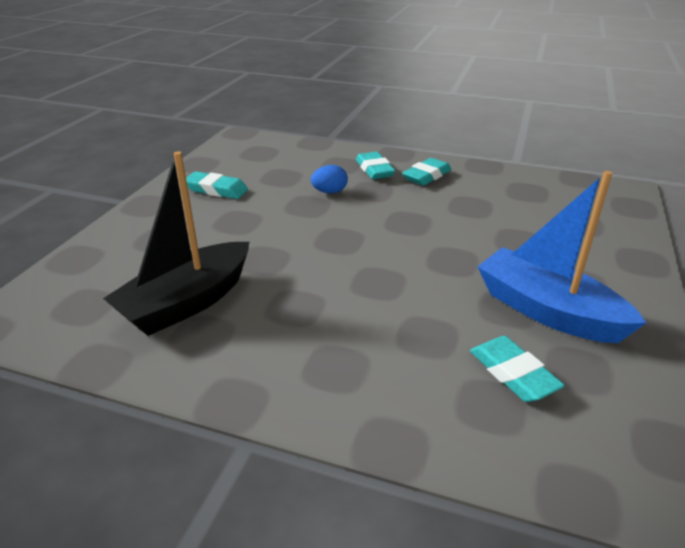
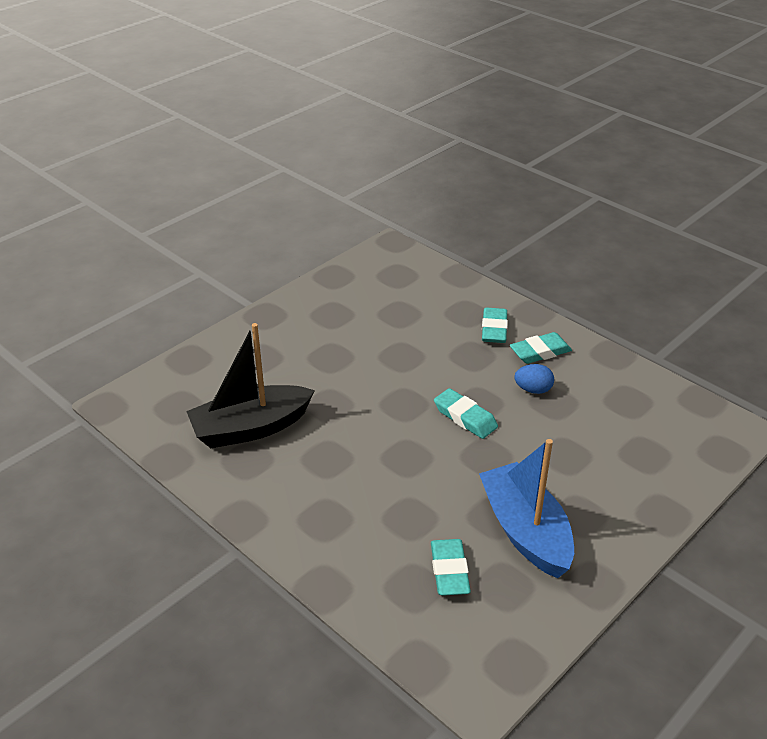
camera: 25 degrees right, 5 degrees up
turquoise eraser [186,171,248,199] -> turquoise eraser moved to [434,388,498,439]
blue egg [311,165,348,193] -> blue egg moved to [514,364,554,394]

